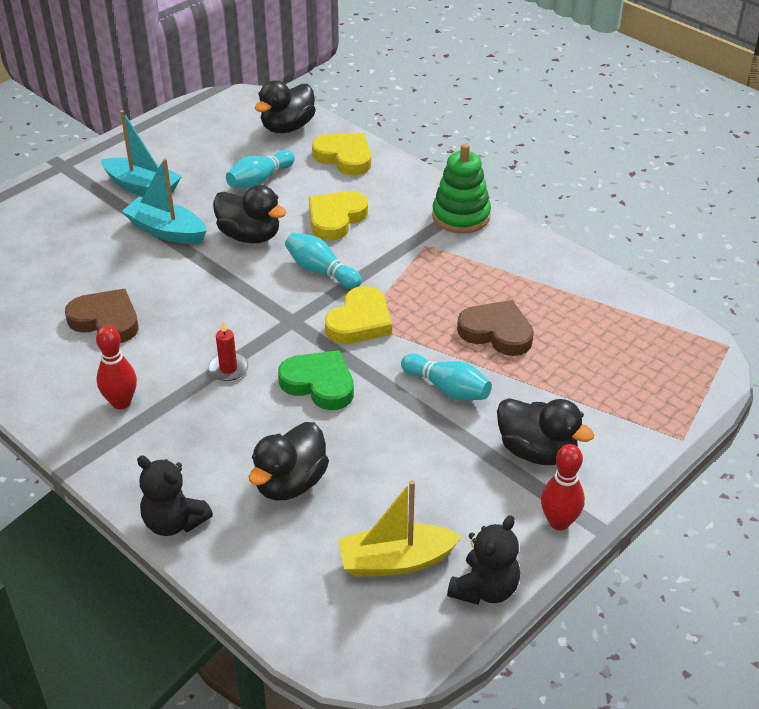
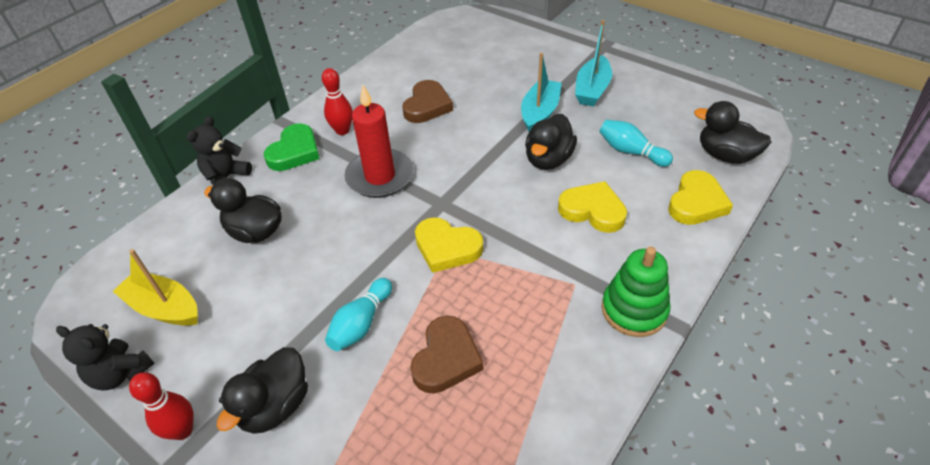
camera: 85 degrees right, 5 degrees up
red candle [208,322,248,381] -> red candle [345,85,414,198], size x2.17
green heart [278,350,354,410] -> green heart moved to [264,123,320,171]
turquoise bowling pin [285,233,362,289] -> none
yellow boat [338,480,462,577] -> yellow boat turned 45 degrees counterclockwise [113,249,198,326]

